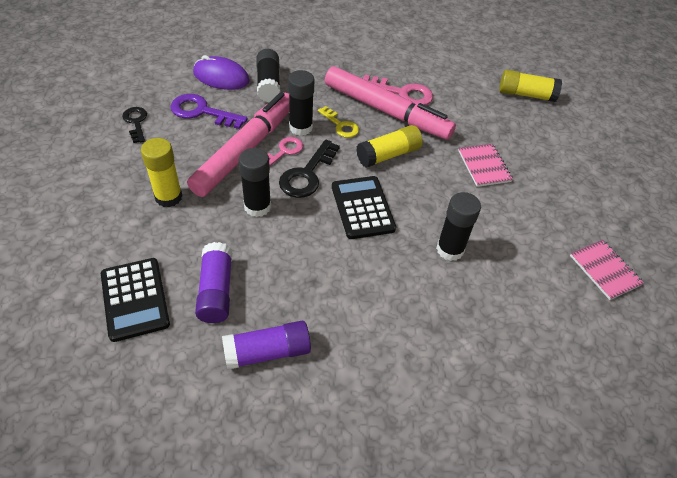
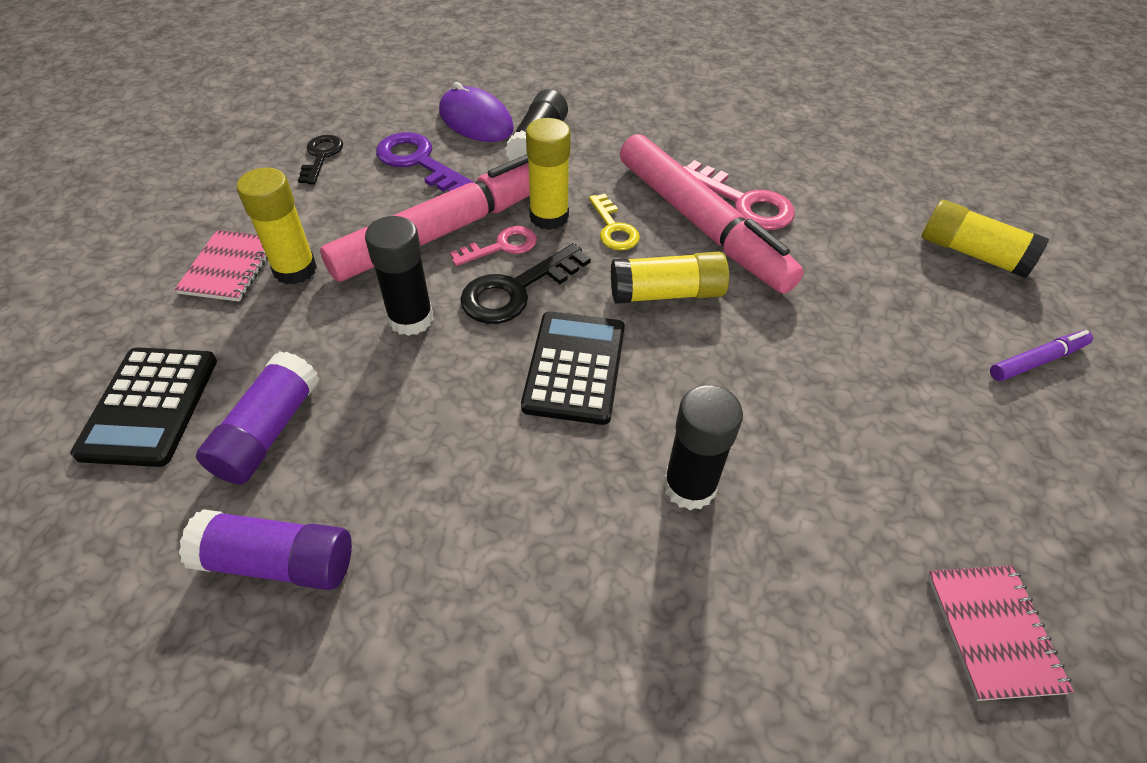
camera: 25 degrees right, 0 degrees up
black glue stick [288,70,314,136] -> yellow glue stick [526,118,571,230]
pink notebook [458,144,513,187] -> pink notebook moved to [175,230,268,302]
none -> purple marker [990,330,1093,381]

